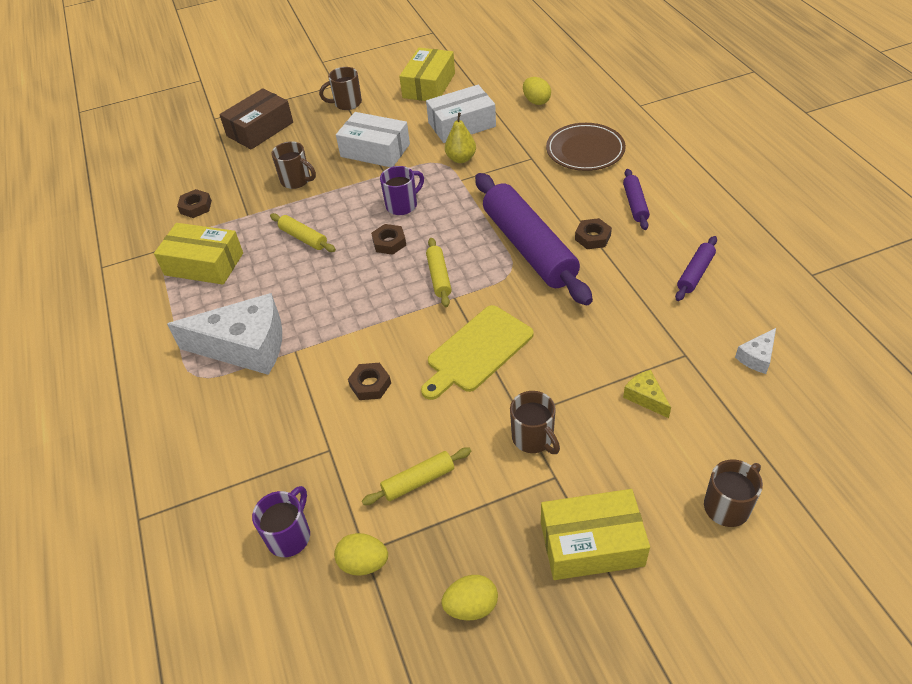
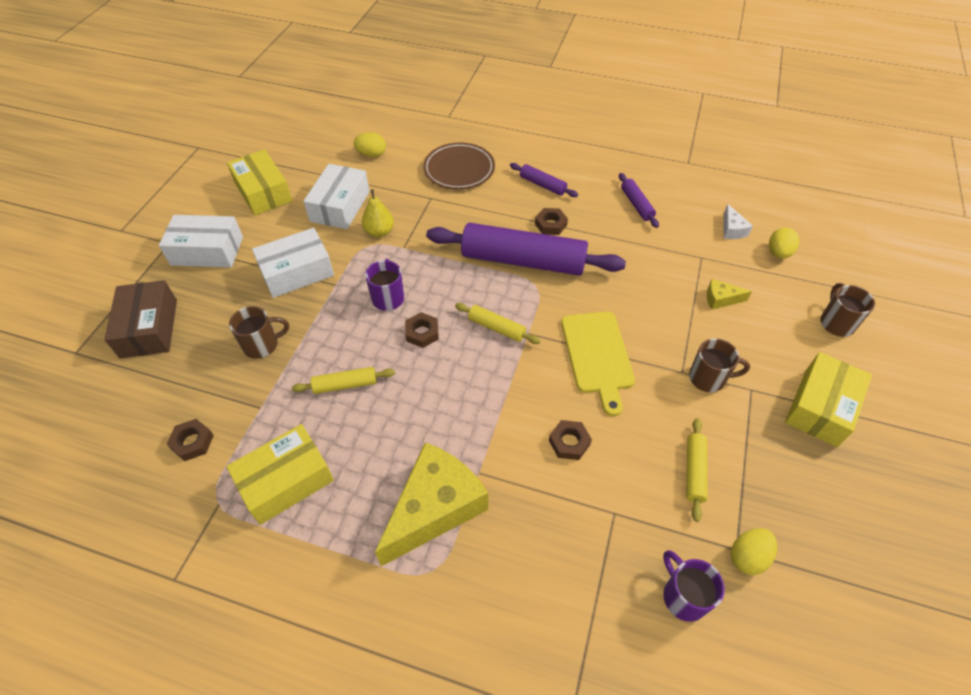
camera: 55 degrees left, 5 degrees up
white cheese [167,293,282,375] -> yellow cheese [375,442,488,566]
brown mug [319,67,362,110] -> white box [159,215,243,268]
yellow egg [441,575,498,621] -> yellow egg moved to [769,227,799,259]

